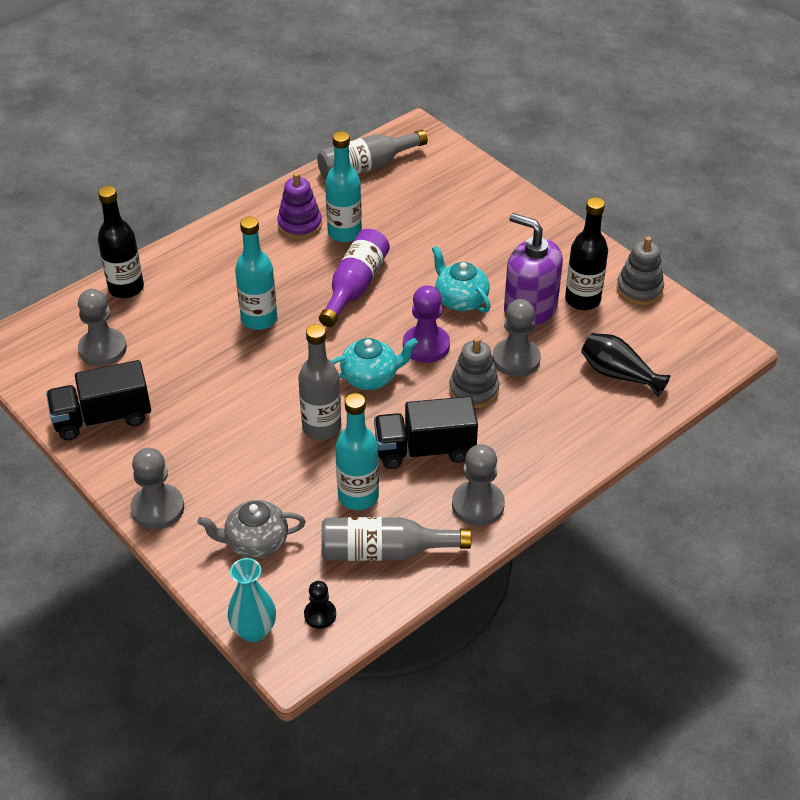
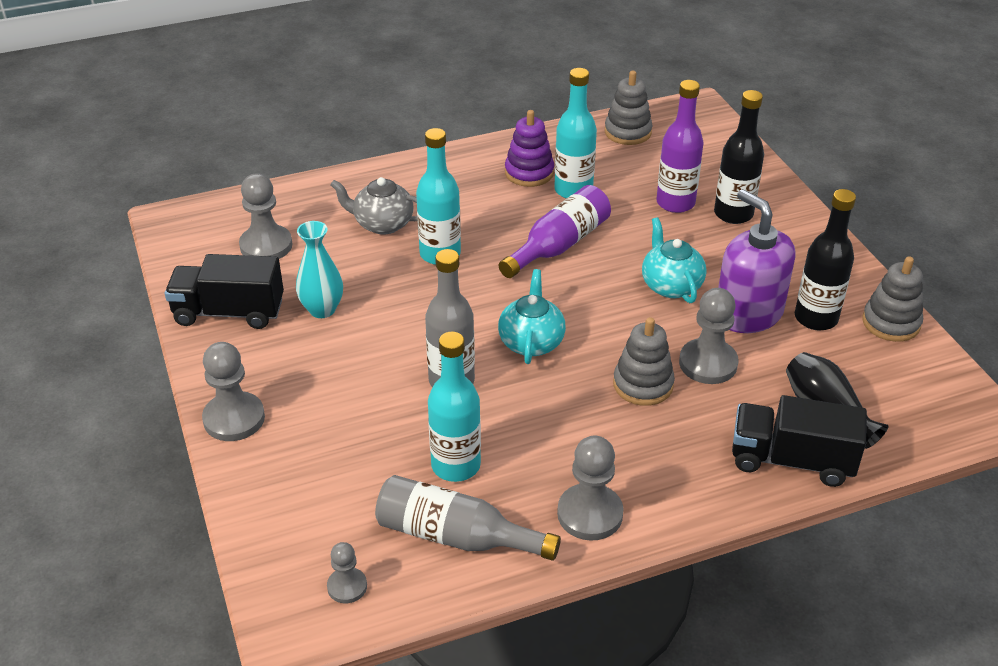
camera: 20 degrees right, 5 degrees down
black bottle [98,186,144,298] -> black bottle moved to [714,90,764,224]
grey teapot [197,500,305,559] -> grey teapot moved to [330,177,417,235]
turquoise vase [228,558,276,642] -> turquoise vase moved to [296,221,343,318]
black pawn [304,581,336,629] -> grey pawn [327,542,367,603]
grey bottle [317,130,428,180] -> grey stacking toy [604,71,653,145]
turquoise teapot [331,338,418,390] -> turquoise teapot turned 90 degrees counterclockwise [498,269,566,364]
black truck [374,396,478,469] -> black truck moved to [732,395,867,487]
purple pawn [403,285,450,363] -> none
none -> purple bottle [656,80,704,213]

